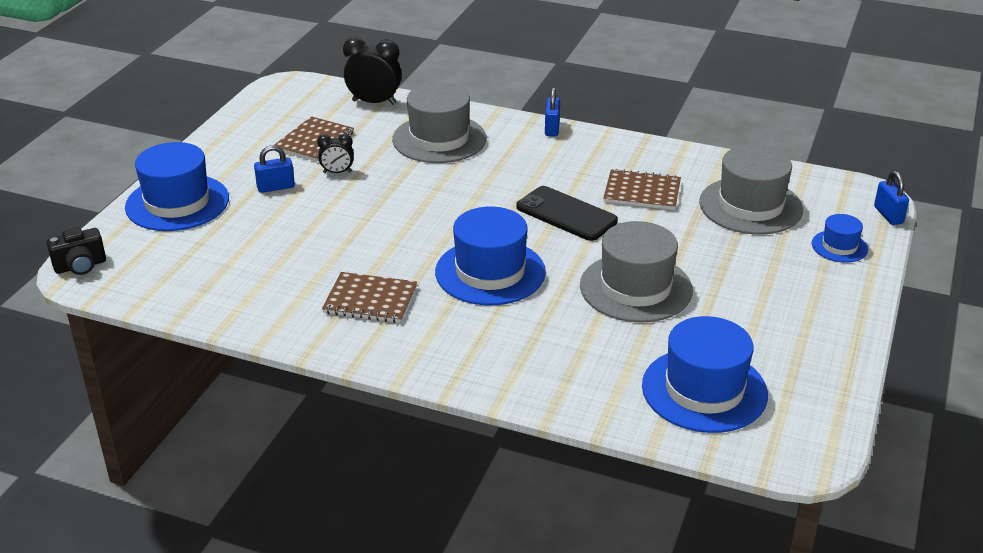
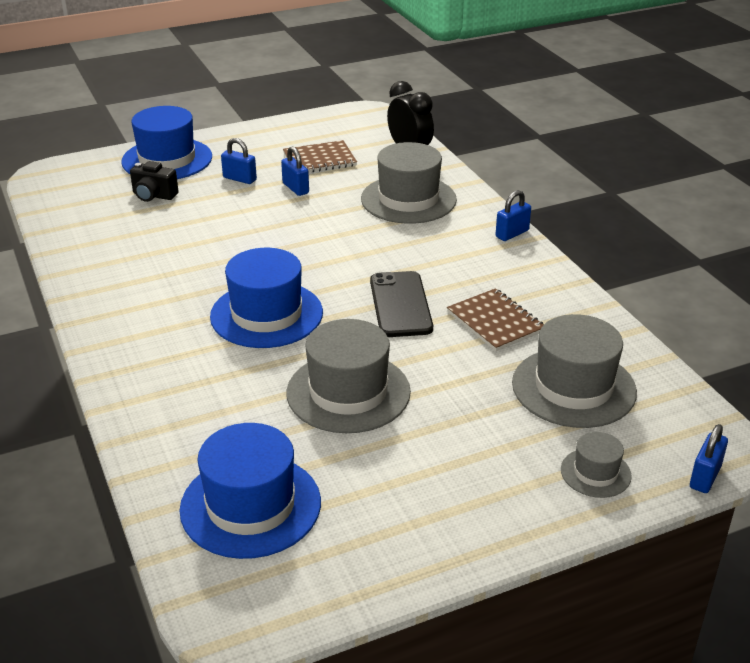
camera: 45 degrees right, 0 degrees up
black camera [47,227,106,275] -> black camera moved to [130,161,178,202]
black clock [317,134,354,173] -> blue padlock [281,146,309,196]
brown notebook [322,272,417,323] -> none
blue hat [812,214,868,263] -> grey hat [561,432,632,498]

